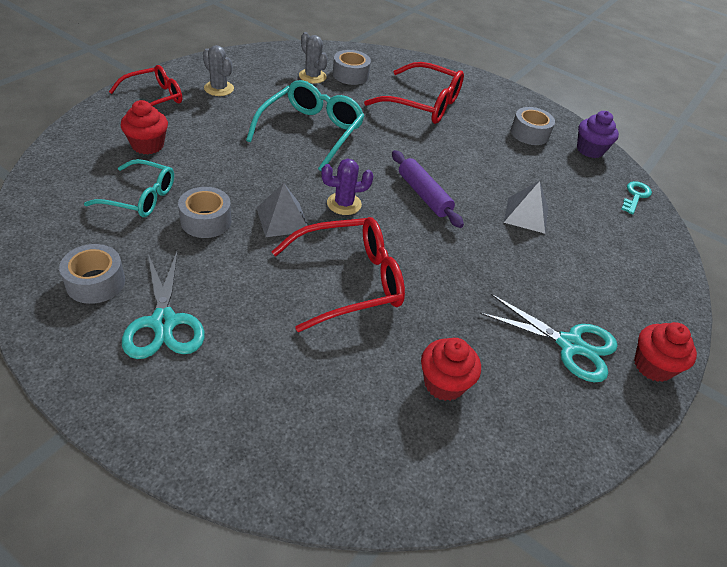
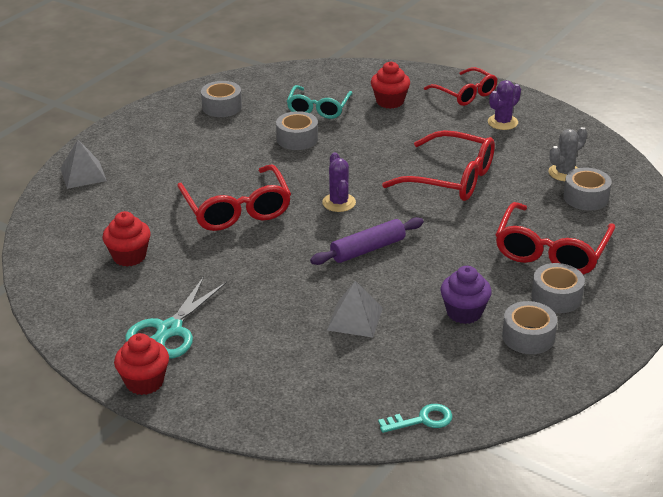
camera: 95 degrees right, 10 degrees down
turquoise scissors [122,249,205,359] -> none
grey cactus [203,45,234,96] -> purple cactus [488,80,521,130]
turquoise glasses [246,80,365,171] -> red glasses [382,130,495,201]
grey pyramid [257,183,308,237] -> grey pyramid moved to [60,140,107,189]
purple cupcake [577,111,619,158] -> purple cupcake moved to [440,266,492,324]
turquoise key [621,181,652,215] -> turquoise key turned 45 degrees counterclockwise [378,404,453,433]
none -> grey tape [532,263,585,313]

